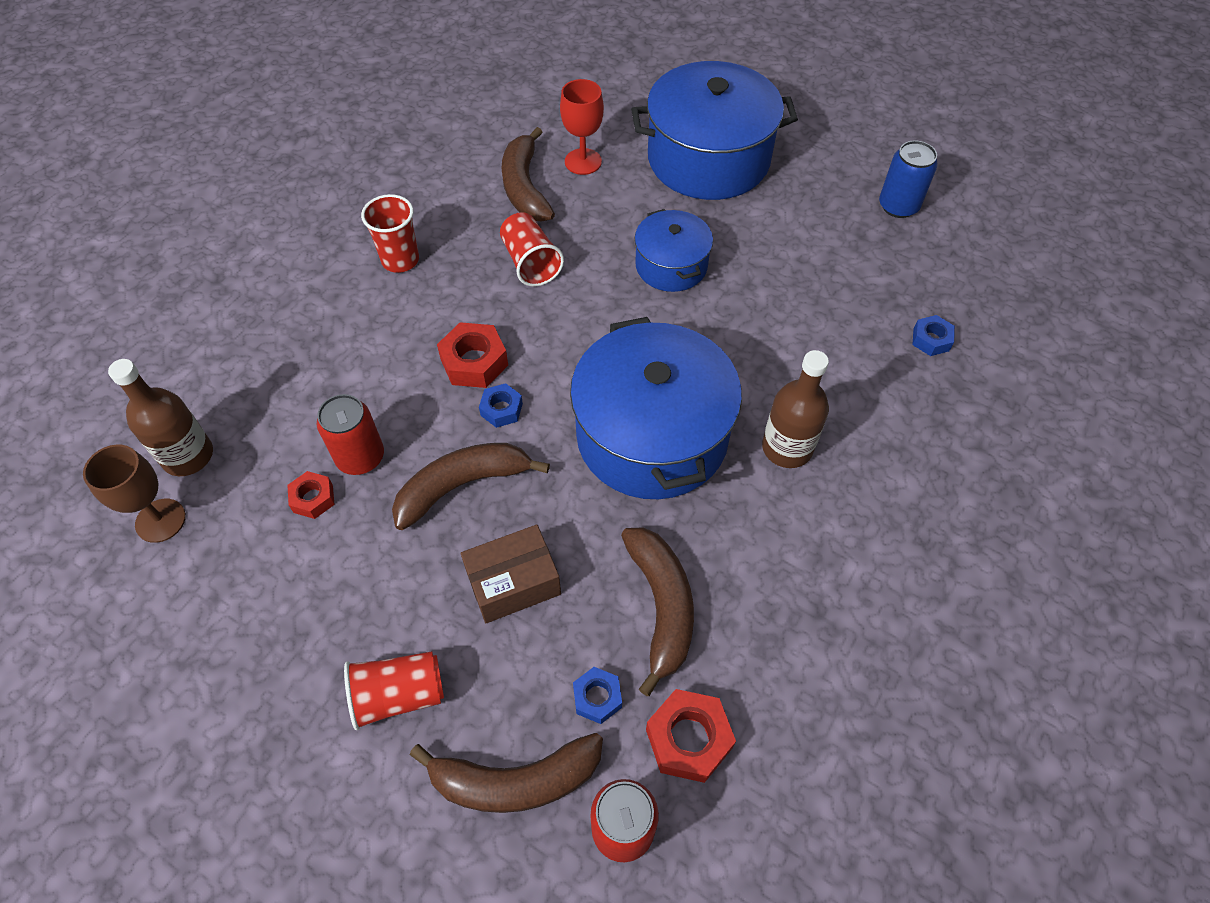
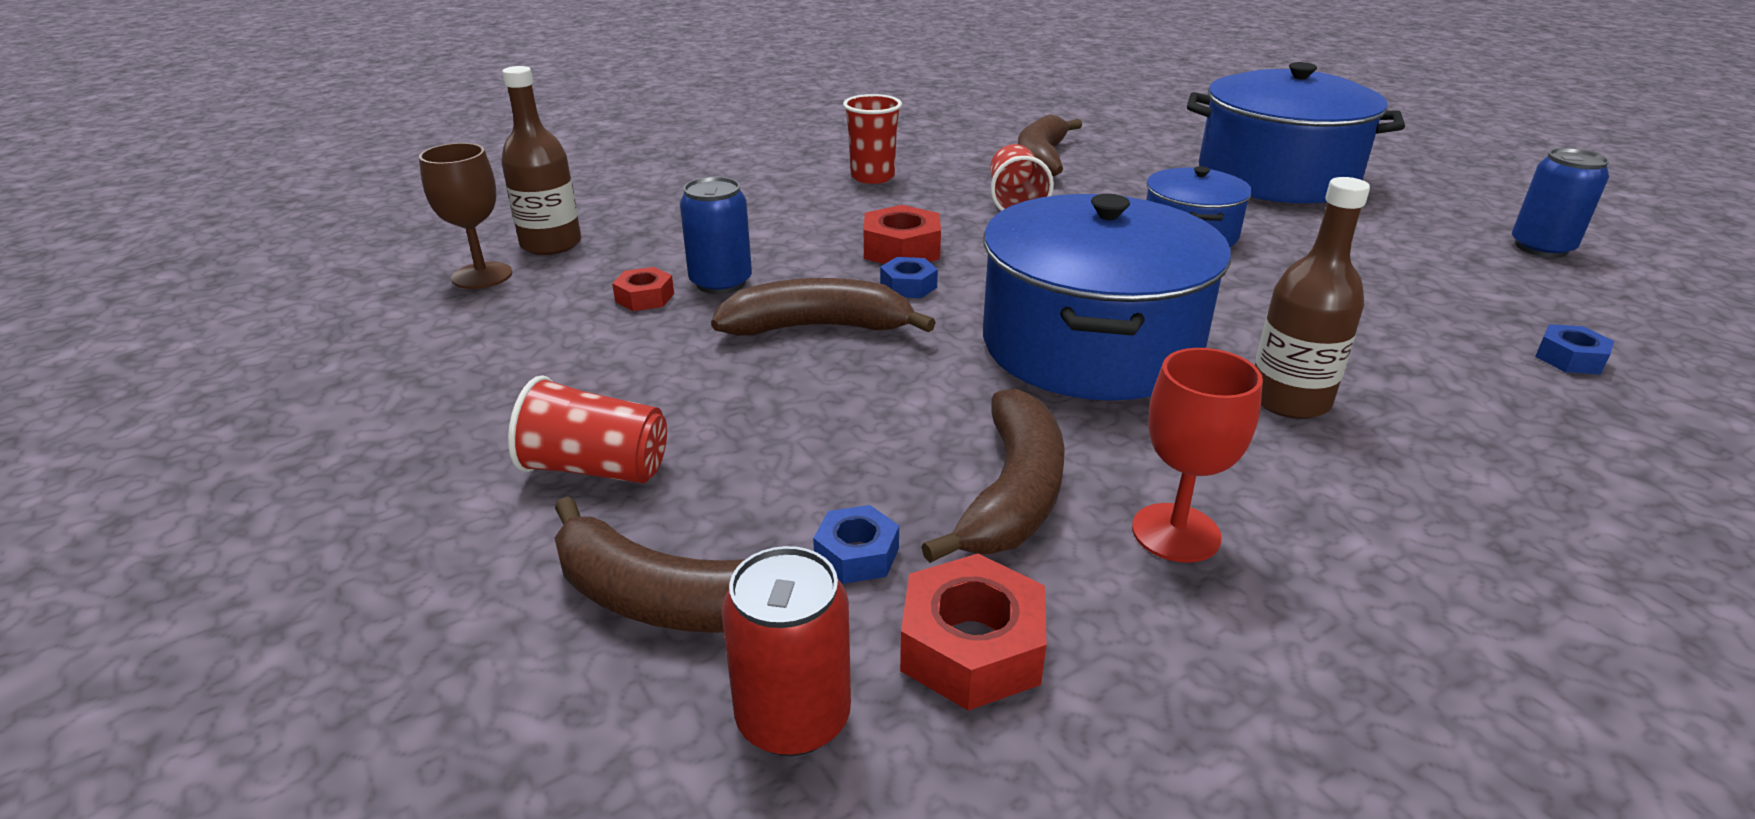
camera: 25 degrees right, 25 degrees down
red can [317,394,384,475] -> blue can [680,177,752,294]
brown box [461,524,561,623] -> none
red goblet [560,79,604,175] -> red goblet moved to [1132,348,1263,563]

